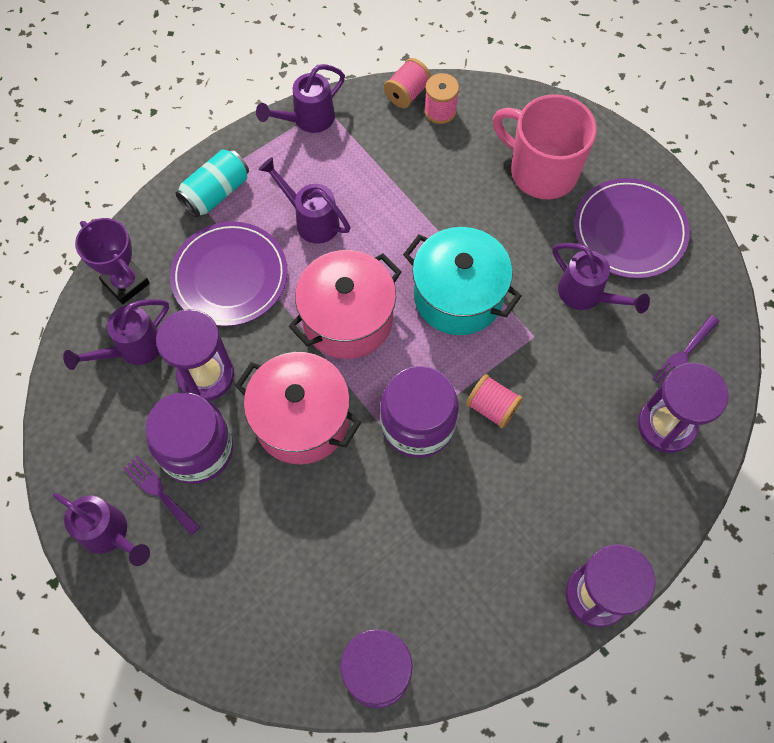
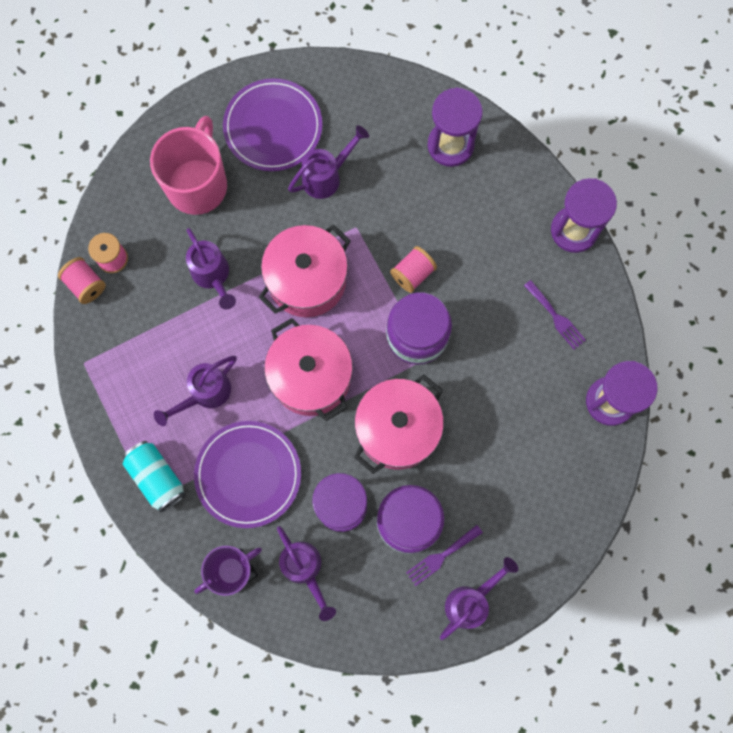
camera: 80 degrees left, 10 degrees up
purple watering can [256,64,345,133] -> purple watering can moved to [186,228,236,310]
turquoise pot [403,227,522,335] -> pink pot [258,225,351,317]
pink mug [493,94,597,199] -> pink mug turned 150 degrees clockwise [150,116,227,215]
purple fork [652,315,720,385] -> purple fork moved to [524,280,586,350]

